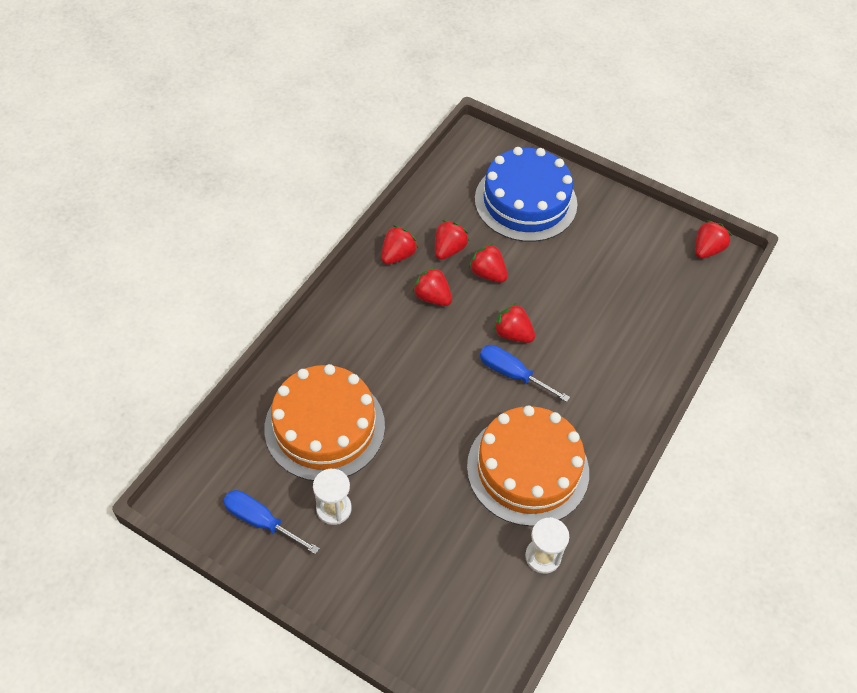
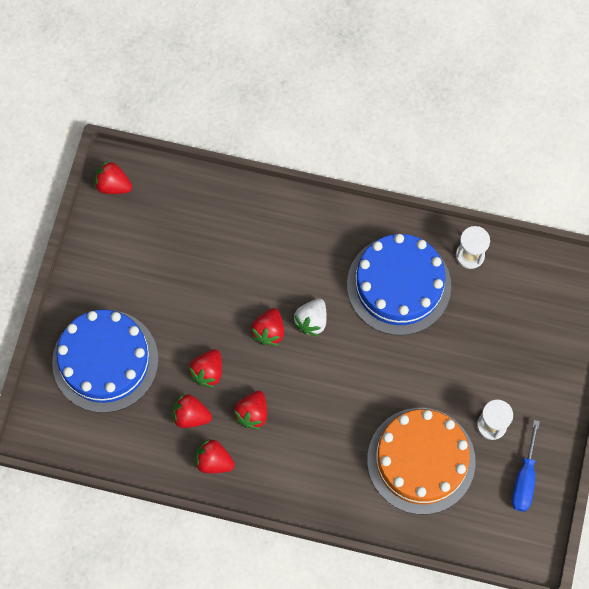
camera: 105 degrees left, 15 degrees up
orange cake [467,405,589,526] -> blue cake [347,234,451,335]
blue screwdriver [480,345,570,402] -> white strawberry [293,299,326,336]

